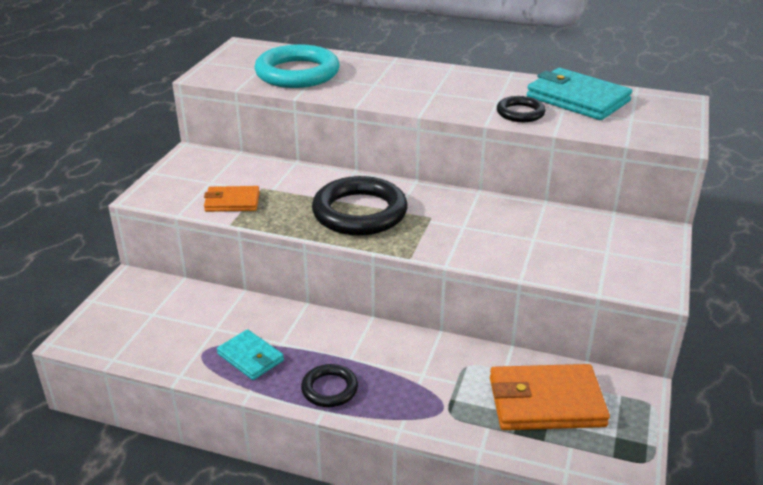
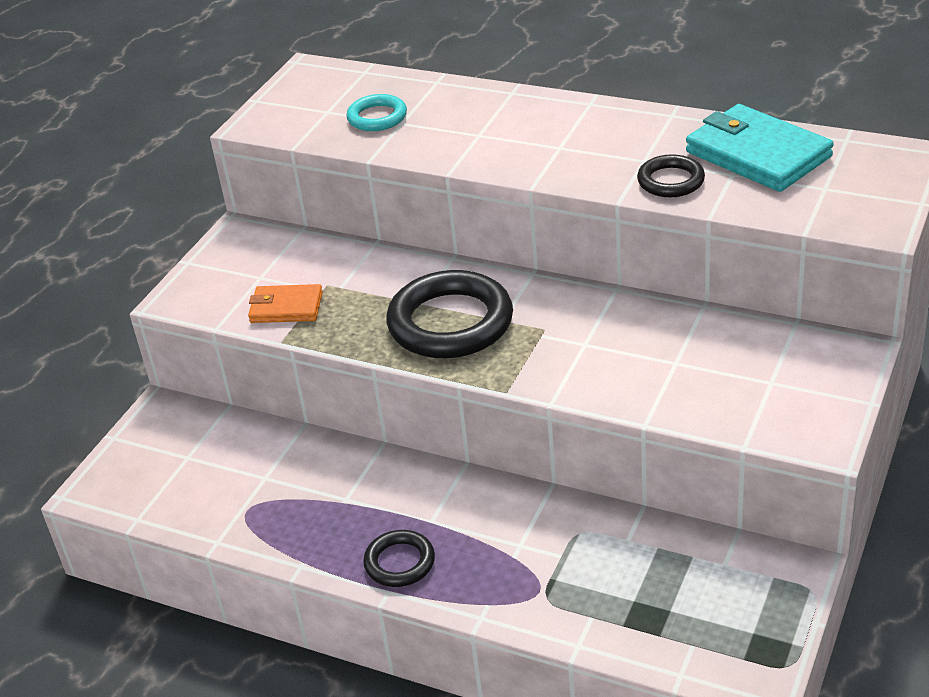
camera: 10 degrees right, 5 degrees up
turquoise wallet [217,329,284,380] -> none
turquoise ring [254,44,340,88] -> turquoise ring [346,94,407,131], size x0.52
orange wallet [490,364,610,430] -> none

